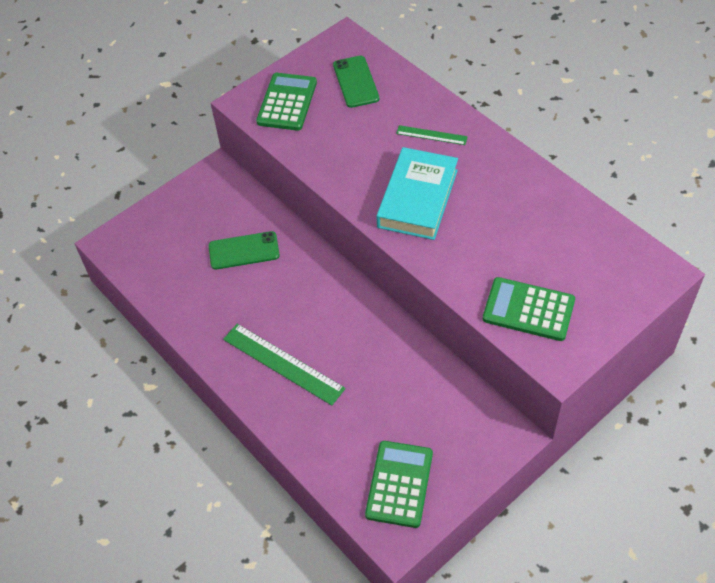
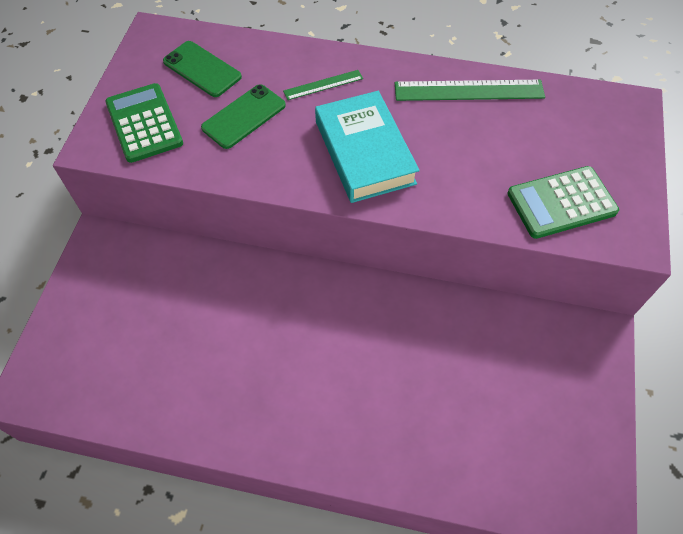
camera: 40 degrees left, 5 degrees up
green phone [209,231,280,270] -> green phone moved to [201,84,286,149]
green ruler [223,324,346,406] -> green ruler moved to [395,80,545,101]
green calculator [365,441,433,528] -> none

